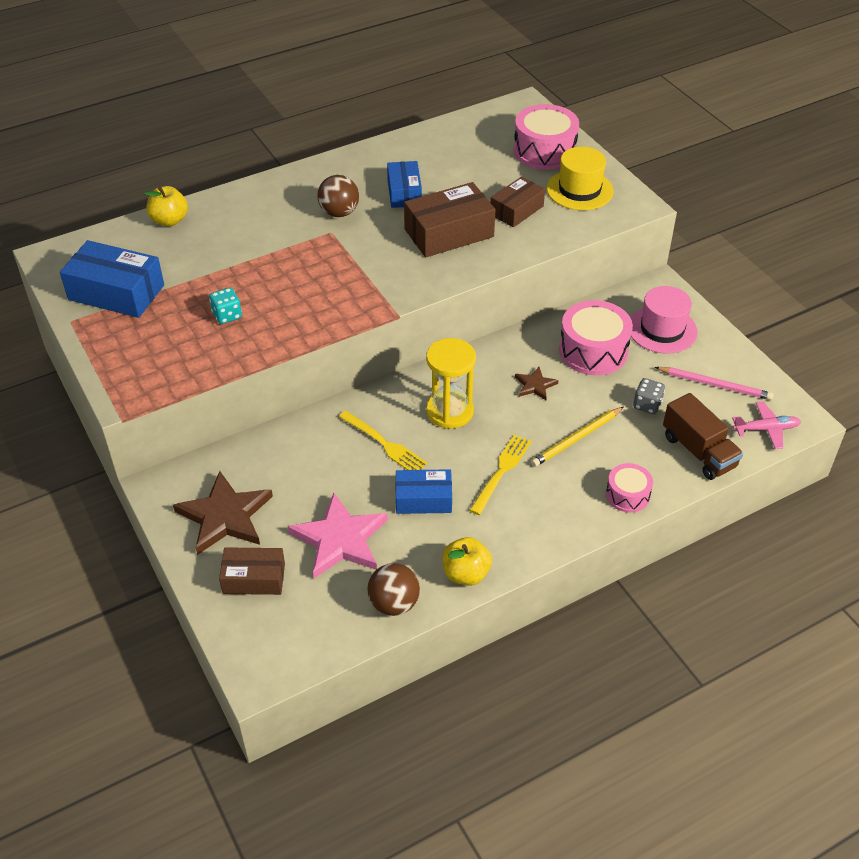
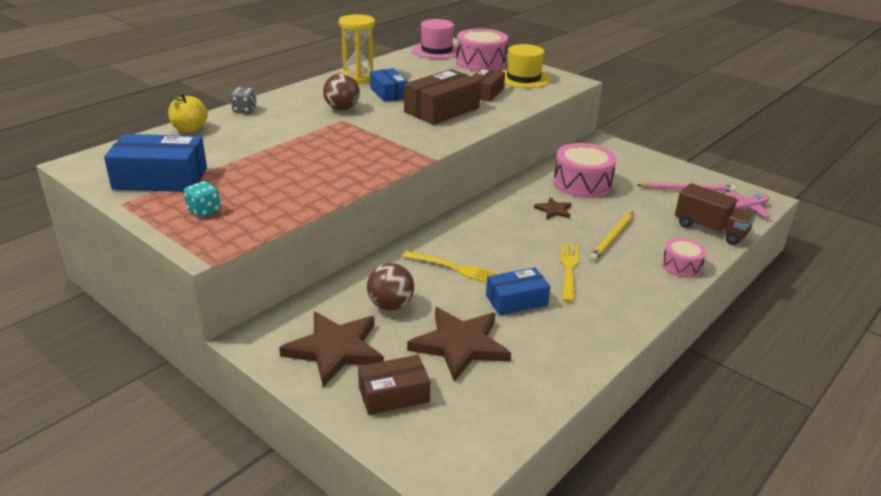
camera: 20 degrees left, 15 degrees down
turquoise dice [209,288,242,324] -> turquoise dice moved to [184,181,221,217]
pink star [288,493,388,578] -> brown star [407,307,511,382]
brown ball [367,563,420,616] -> brown ball moved to [367,263,414,311]
yellow hourglass [426,338,476,429] -> yellow hourglass moved to [339,14,375,84]
yellow apple [443,537,492,586] -> none
pink hat [630,286,698,354] -> pink hat moved to [412,19,457,59]
grey dice [633,378,665,414] -> grey dice moved to [230,87,257,113]

